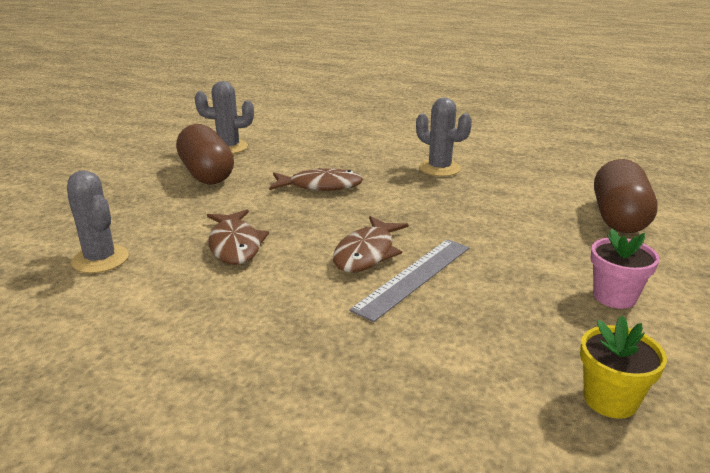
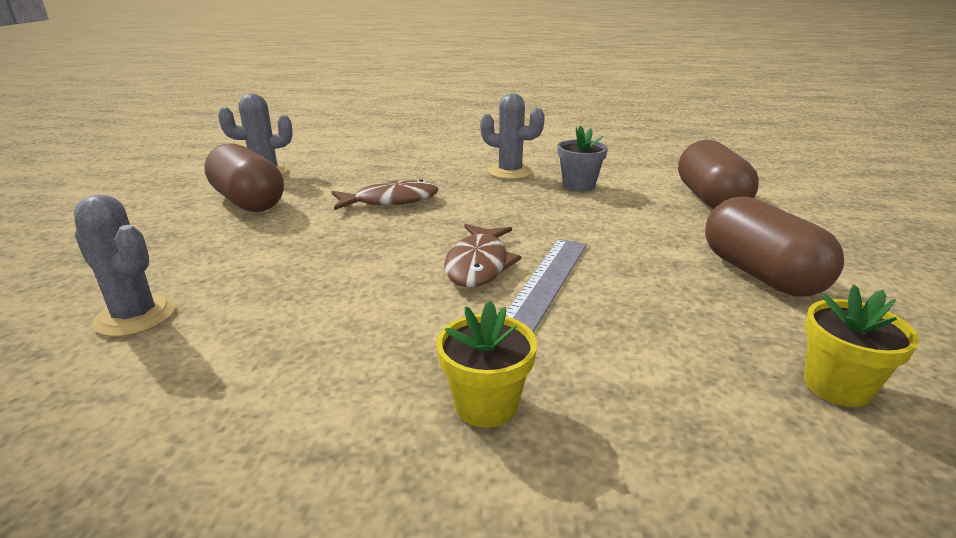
camera: 15 degrees left, 0 degrees up
brown fish [207,209,269,264] -> none
pink flower pot [590,229,659,309] -> brown capsule [705,197,844,297]
none -> yellow flower pot [437,301,537,428]
none -> grey flower pot [557,126,608,191]

